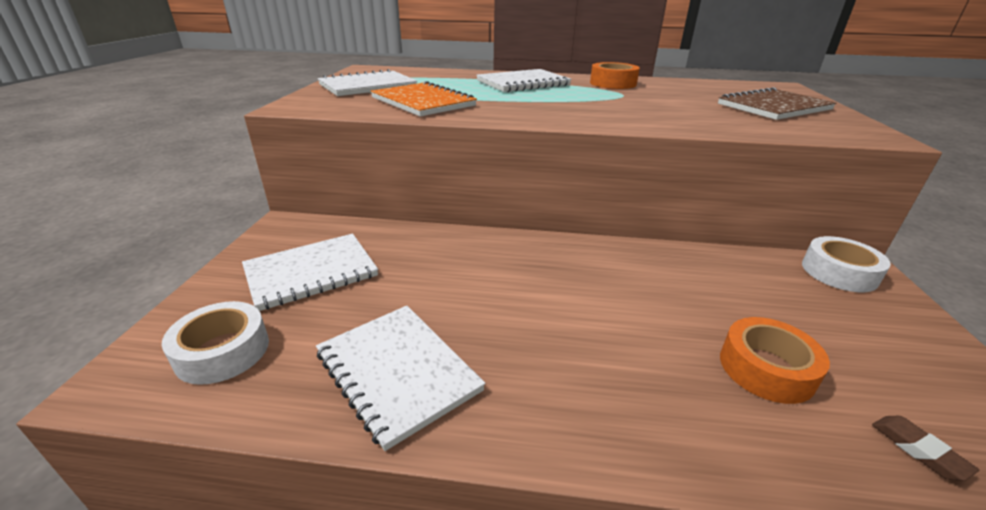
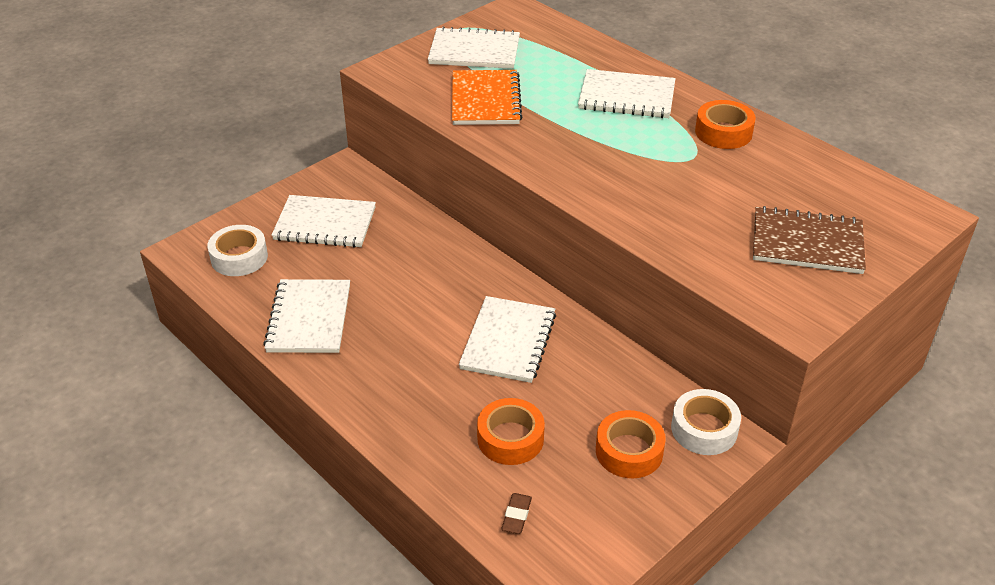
camera: 40 degrees right, 10 degrees up
none -> white notebook [459,296,556,383]
none -> orange tape [596,410,666,478]

